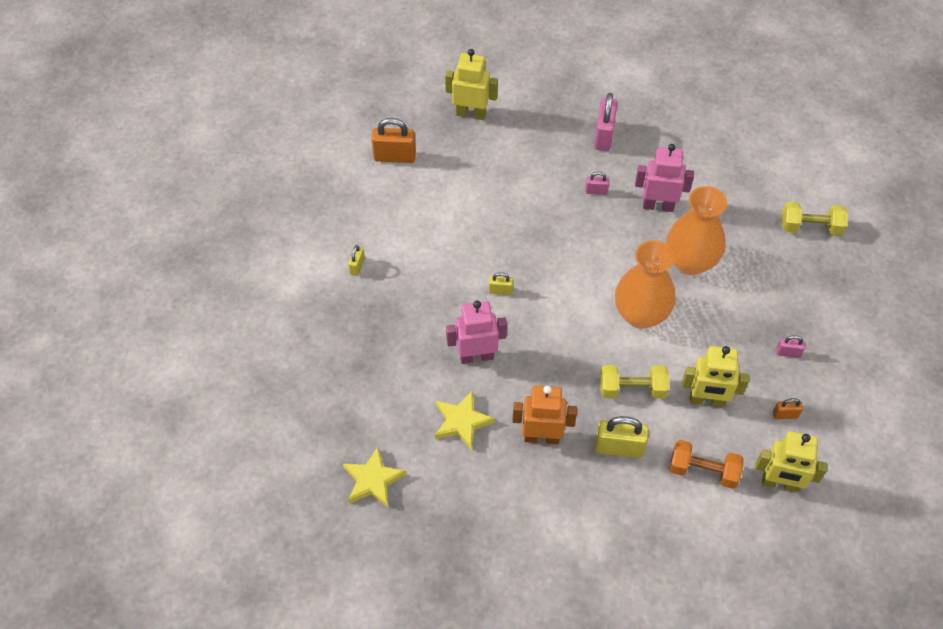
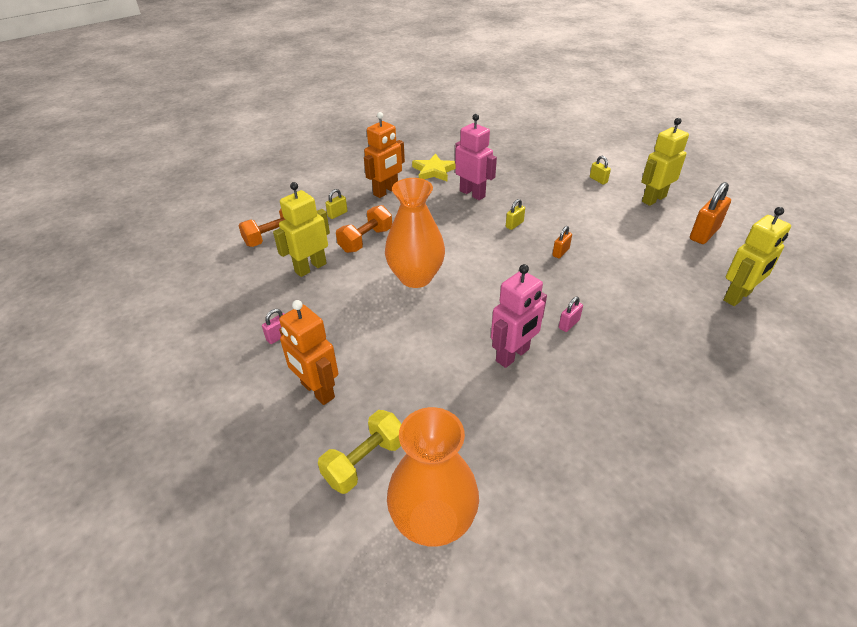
camera: 130 degrees right, 15 degrees down
yellow star [343,447,407,508] -> none
pink robot [446,301,507,364] -> pink robot turned 75 degrees counterclockwise [455,114,497,200]
pink padlock [594,93,617,151] -> none
yellow padlock [595,416,649,458] -> yellow padlock [326,189,347,219], size x0.53
yellow dumbbell [600,365,669,399] -> orange dumbbell [336,205,392,253]
orange vase [666,186,727,275] -> orange vase moved to [387,407,479,547]
yellow robot [755,431,828,493] -> yellow robot moved to [641,118,689,206]
orange padlock [773,398,803,419] -> orange padlock moved to [552,226,572,259]
none -> orange robot [279,300,338,405]

